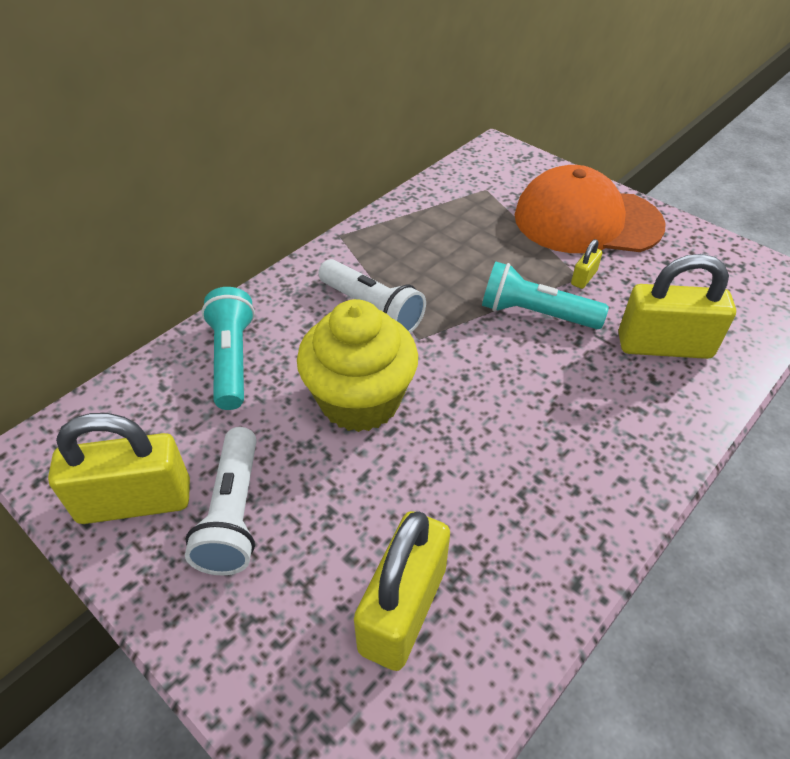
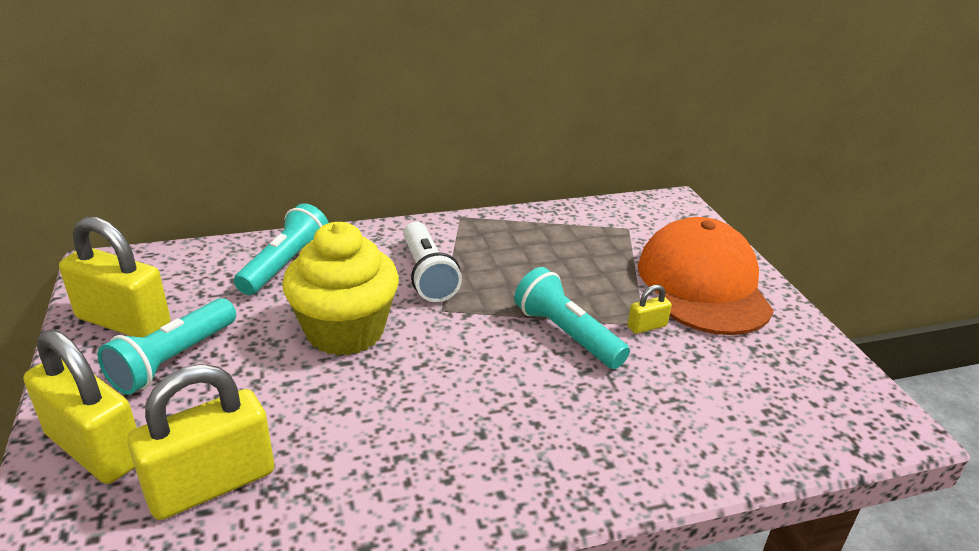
camera: 30 degrees right, 15 degrees down
white flashlight [185,427,257,575] -> turquoise flashlight [98,298,236,395]
orange cap [514,165,666,253] -> orange cap turned 45 degrees clockwise [638,217,774,335]
yellow padlock [618,254,736,359] -> yellow padlock moved to [23,329,137,484]

